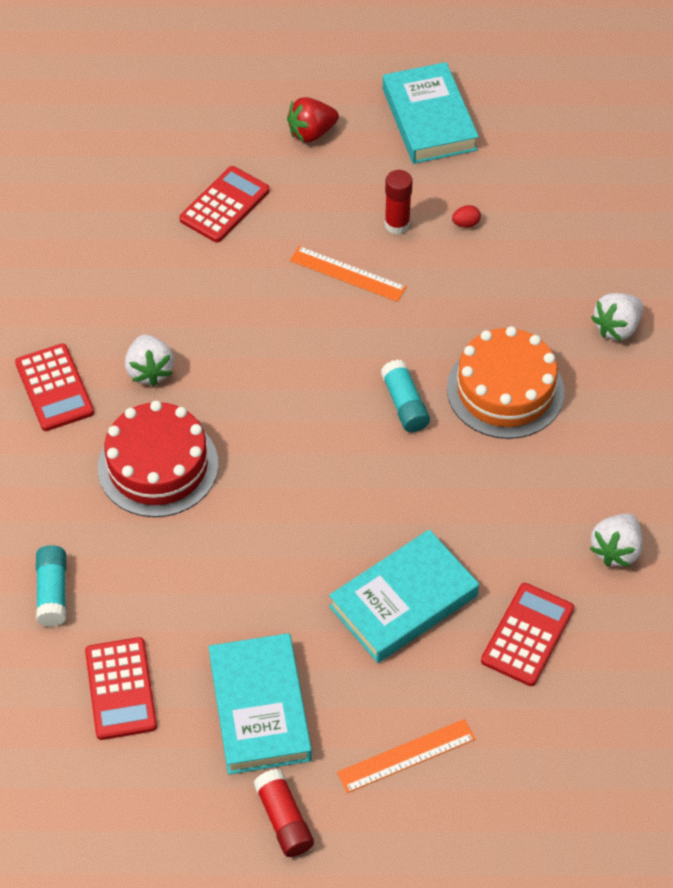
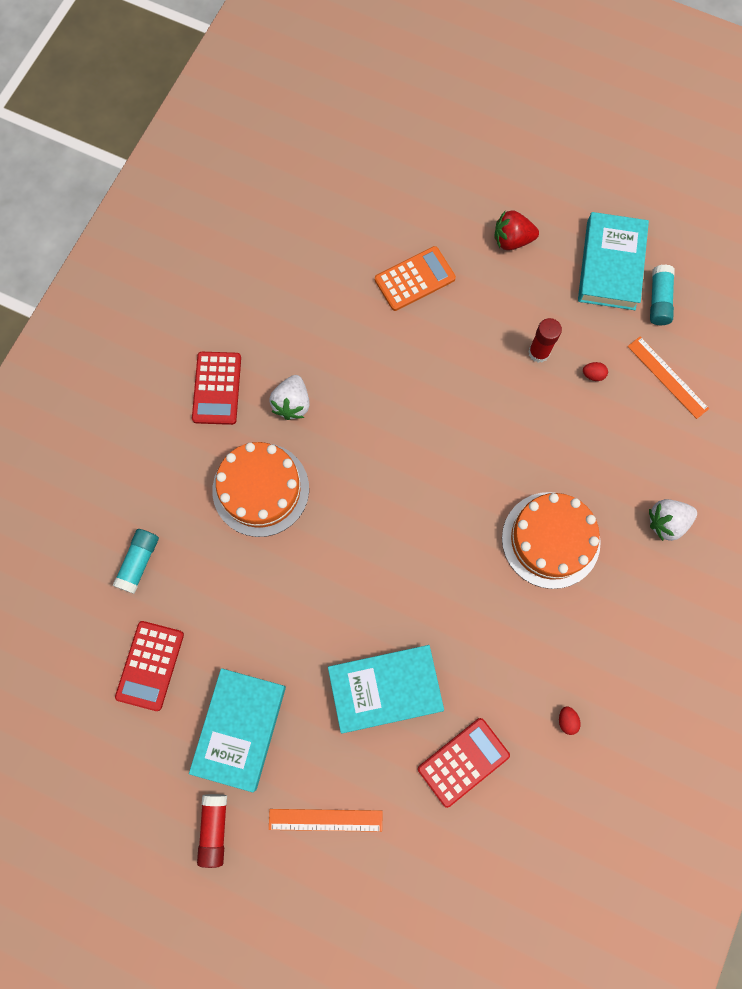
camera: 25 degrees right, 20 degrees up
red cake [98,401,219,517] -> orange cake [212,442,309,537]
red calculator [179,166,270,243] -> orange calculator [375,246,456,311]
orange ruler [290,246,407,302] -> orange ruler moved to [628,336,709,419]
turquoise glue stick [381,360,430,432] -> turquoise glue stick moved to [650,264,675,325]
white strawberry [589,514,643,567] -> red egg [559,706,581,735]

